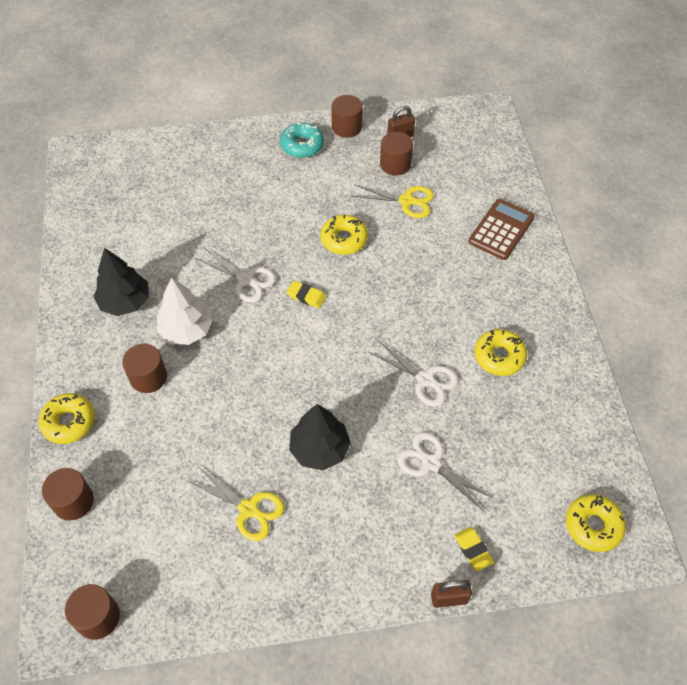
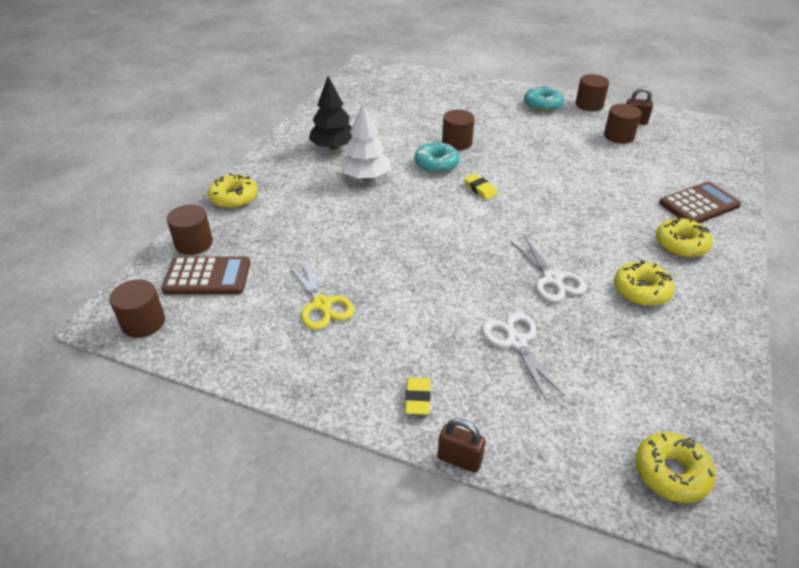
camera: 30 degrees right, 15 degrees down
brown cylinder [122,344,167,393] -> brown cylinder moved to [442,110,475,150]
white scissors [195,248,276,303] -> turquoise donut [414,141,460,174]
black tree [289,404,351,470] -> none
yellow donut [321,214,368,255] -> yellow donut moved to [656,216,713,258]
yellow scissors [351,184,434,218] -> none
yellow eraser [454,527,494,571] -> yellow eraser moved to [405,378,431,415]
none -> brown calculator [161,256,250,295]

